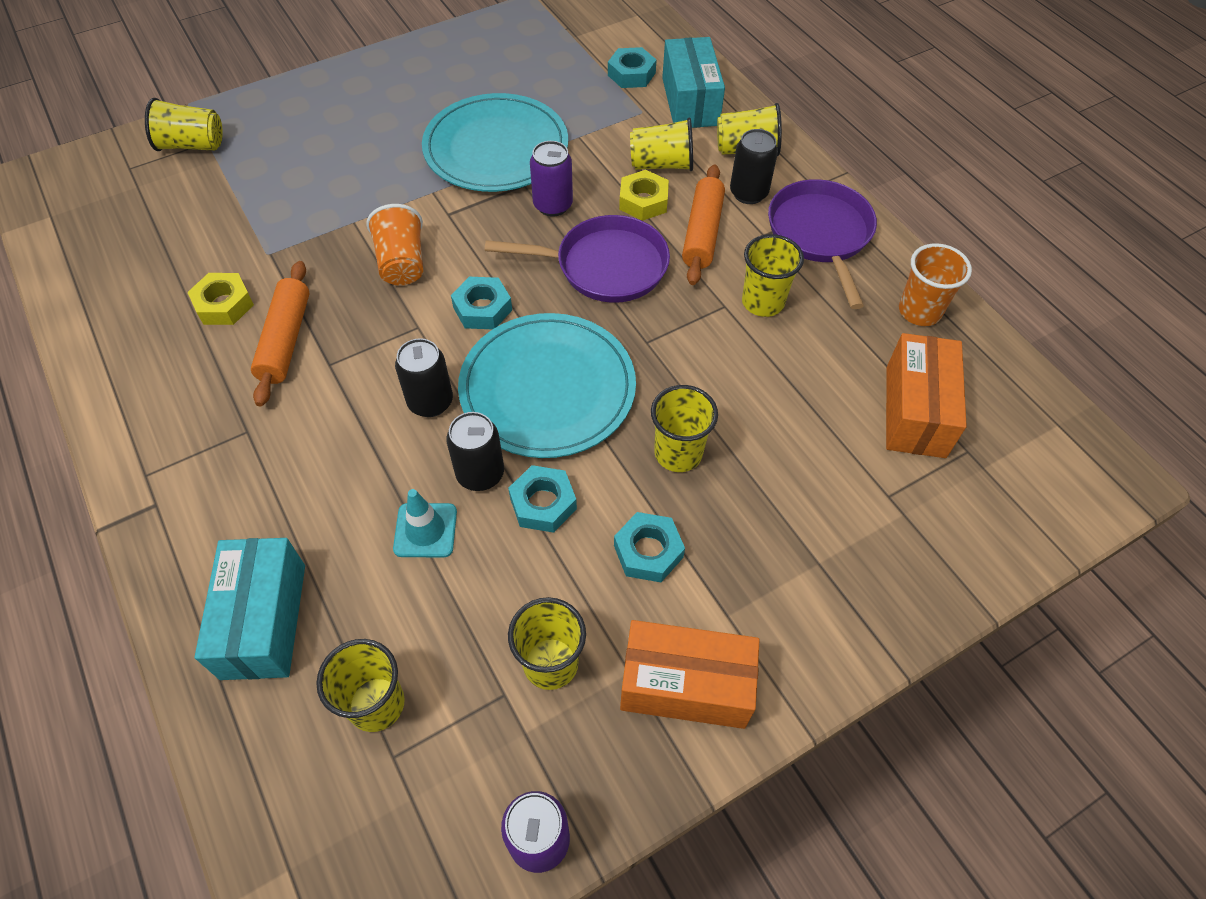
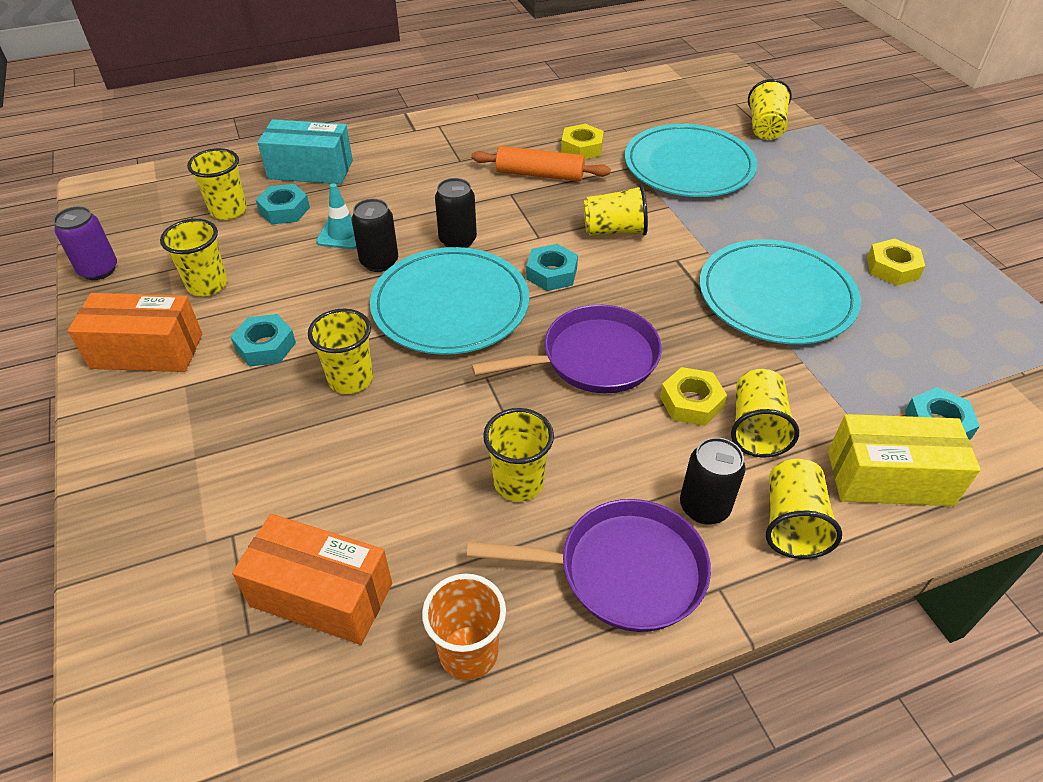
camera: 100 degrees right, 10 degrees down
orange cup [367,204,423,286] -> yellow cup [583,185,648,236]
purple pan [485,215,670,303] -> purple pan turned 120 degrees counterclockwise [471,305,662,393]
turquoise nut [508,465,577,533] -> turquoise nut moved to [256,184,310,225]
purple can [530,141,573,217] -> none
orange box [620,620,760,729] -> orange box turned 75 degrees clockwise [68,293,202,372]
turquoise box [662,37,725,128] -> yellow box [828,414,981,506]
orange rolling pin [682,165,725,285] -> none
none -> turquoise plate [625,124,757,197]
none -> yellow nut [867,238,925,286]

